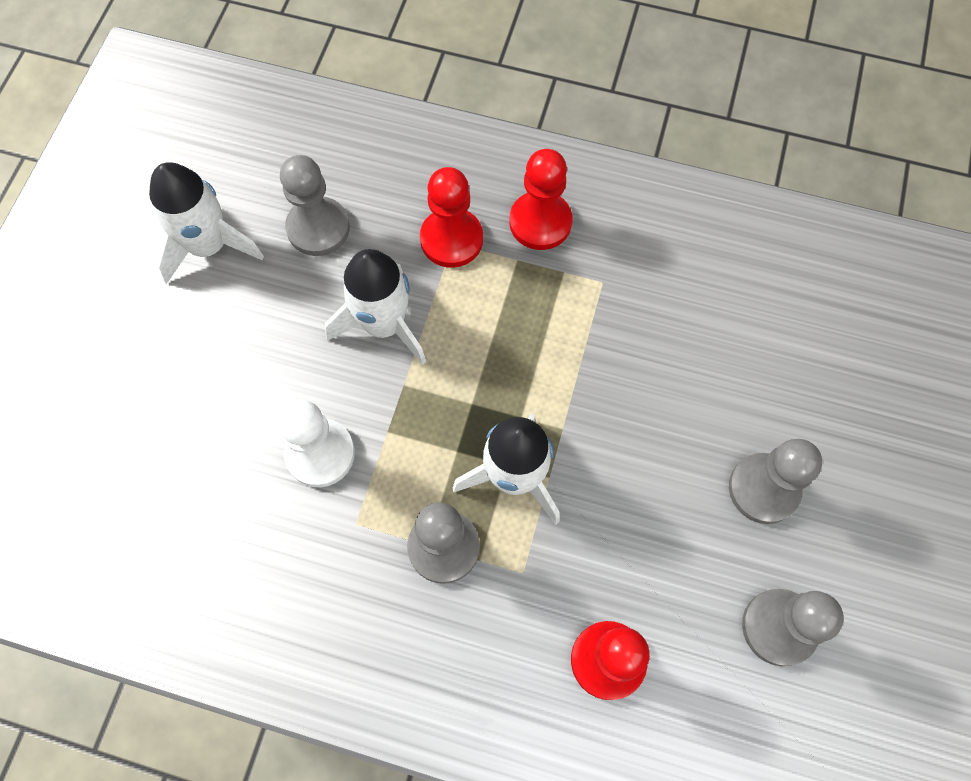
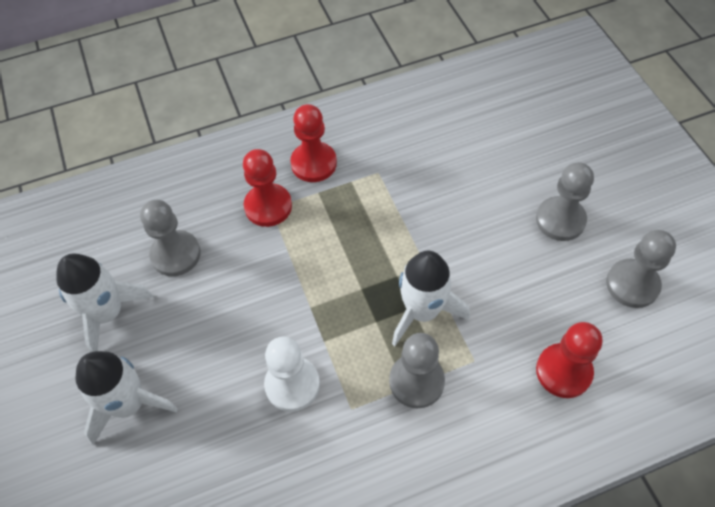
camera: 35 degrees left, 10 degrees down
white rocket [325,249,426,365] -> white rocket moved to [75,351,178,445]

